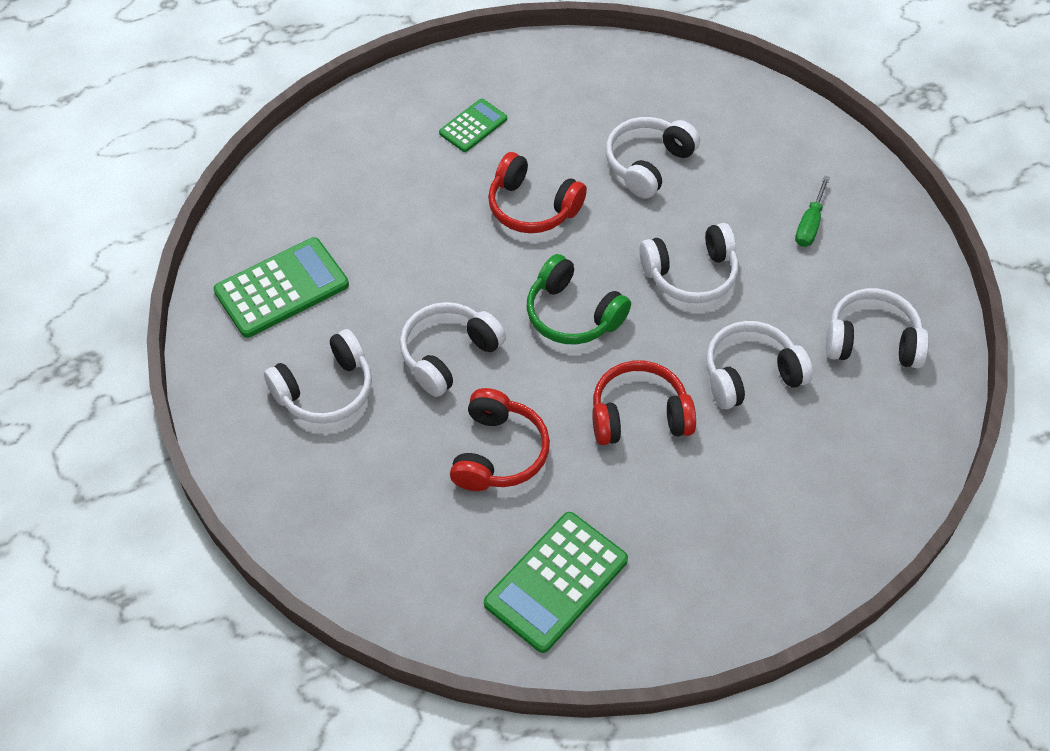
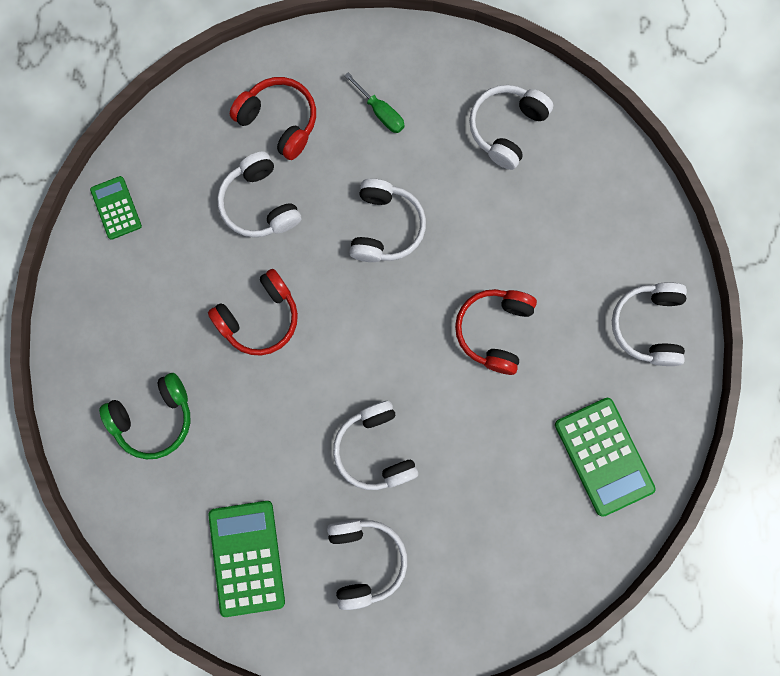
camera: 65 degrees left, 25 degrees up
green calculator [439,99,507,152] -> green calculator moved to [90,176,142,240]
red headphones [450,388,550,491] -> red headphones moved to [230,77,316,160]
green headphones [527,254,631,344] -> green headphones moved to [99,373,190,459]
white headphones [706,321,813,409] -> white headphones moved to [612,282,687,366]

